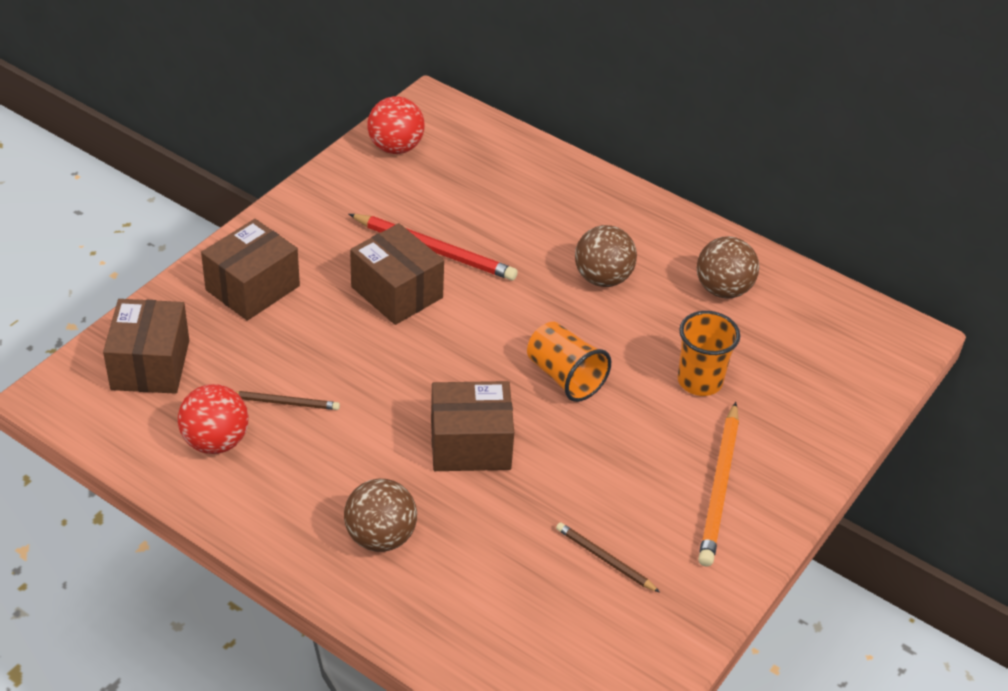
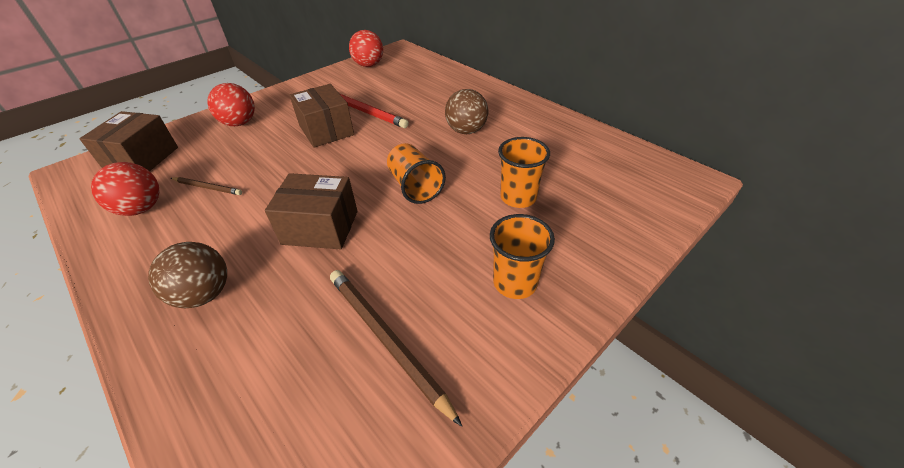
camera: 15 degrees right, 0 degrees up
brown box [201,219,300,321] -> red ball [207,83,255,126]
brown pencil [556,522,660,592] -> brown pencil [330,270,462,426], size x1.78
brown ball [697,236,759,299] -> none
orange pencil [698,402,739,567] -> orange cup [490,214,555,299]

